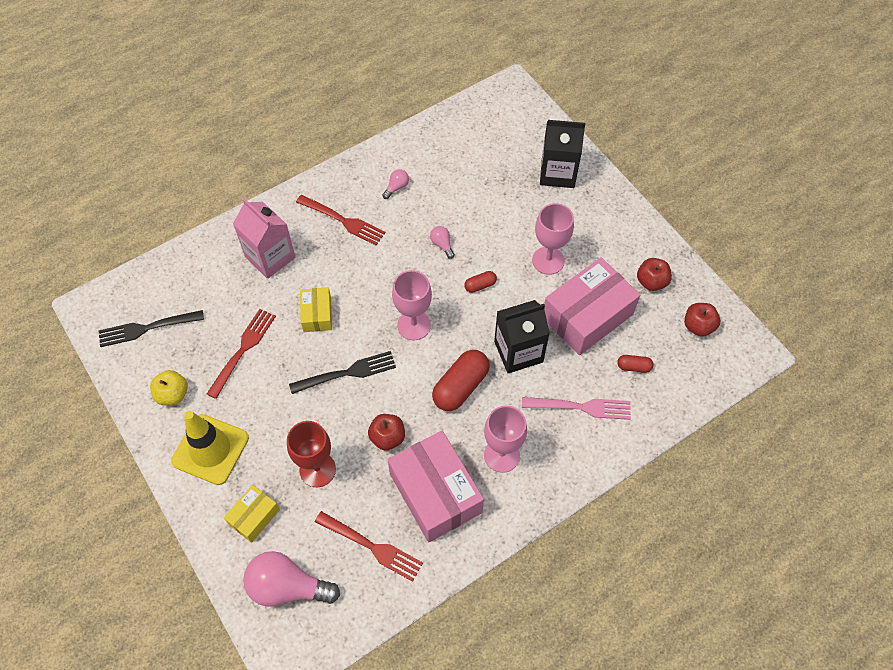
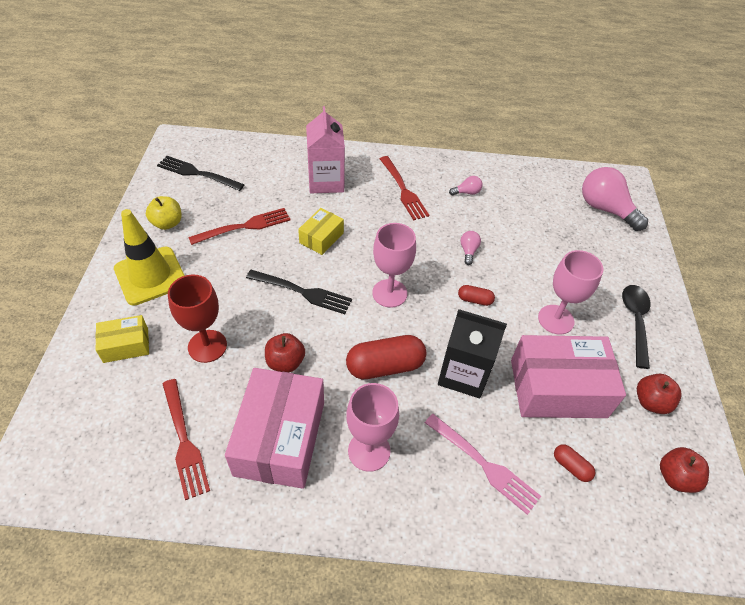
camera: 35 degrees right, 10 degrees down
pink light bulb [243,551,340,606] -> pink light bulb moved to [582,167,648,231]
black carton [540,120,585,188] -> none
none -> black spoon [622,285,650,369]

